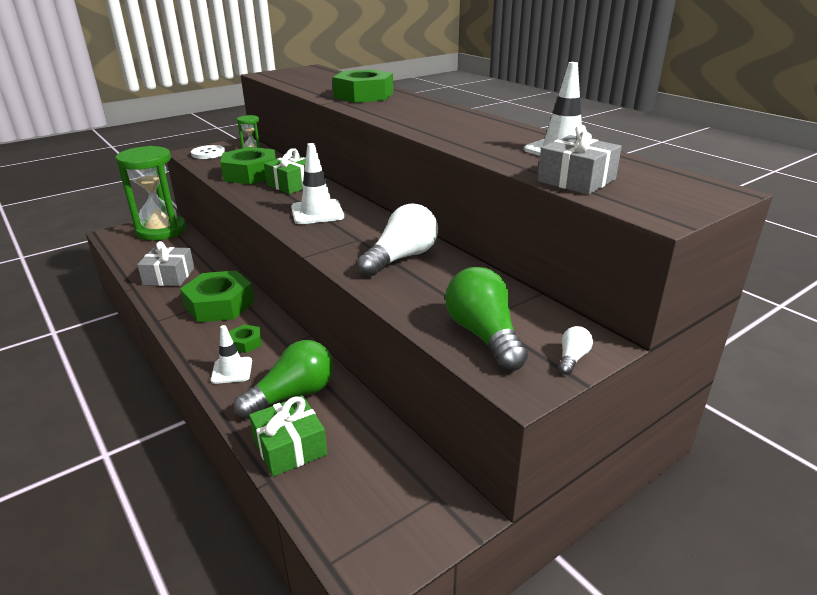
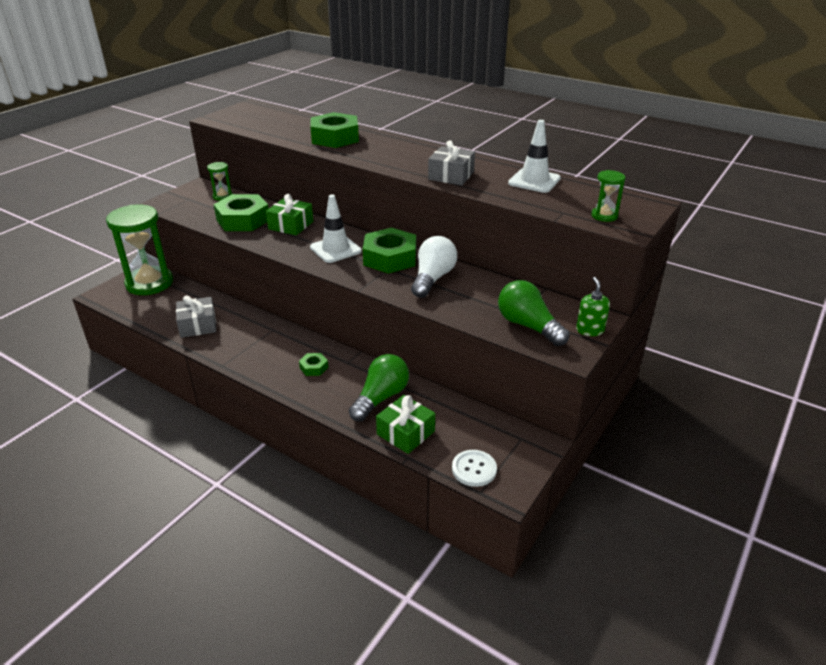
camera: 20 degrees left, 5 degrees up
green nut [180,270,254,322] -> green nut moved to [363,228,416,274]
white button [191,145,225,159] -> white button moved to [452,450,497,487]
white traffic cone [211,325,252,384] -> none
grey gift [538,125,622,195] -> grey gift moved to [428,140,475,185]
white light bulb [559,326,593,375] -> green soap dispenser [576,277,610,336]
none -> green hourglass [591,170,626,222]

